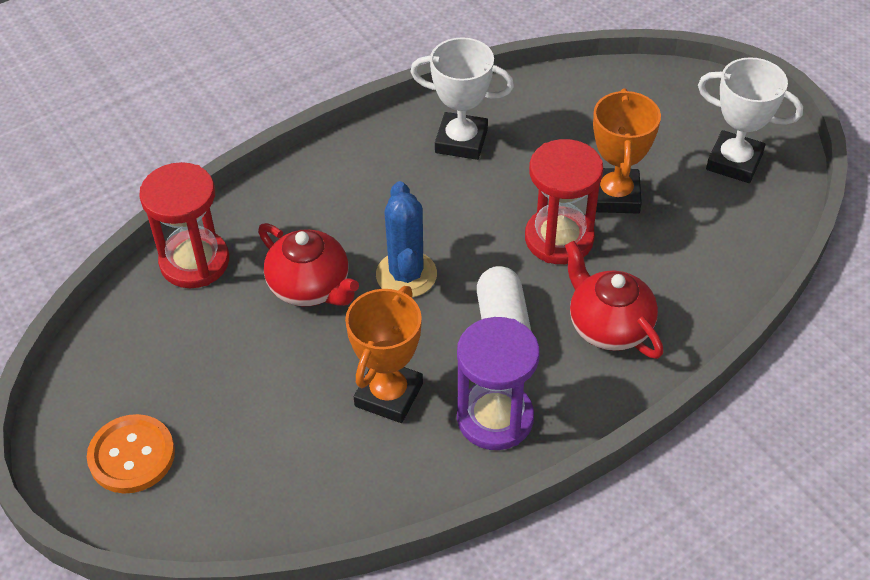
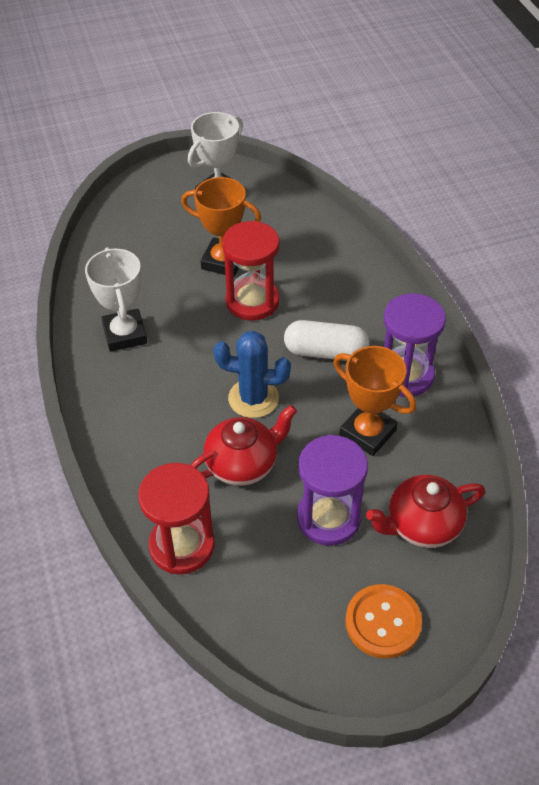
camera: 75 degrees left, 0 degrees up
white trophy [410,37,514,160] -> white trophy turned 45 degrees counterclockwise [85,247,147,352]
red teapot [565,241,664,359] -> red teapot moved to [366,475,485,548]
none -> purple hourglass [297,435,368,546]

